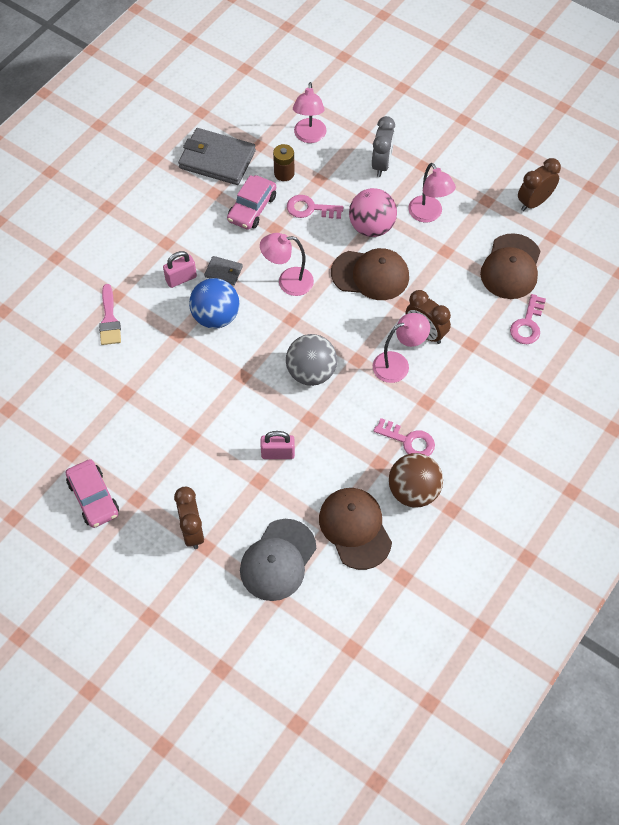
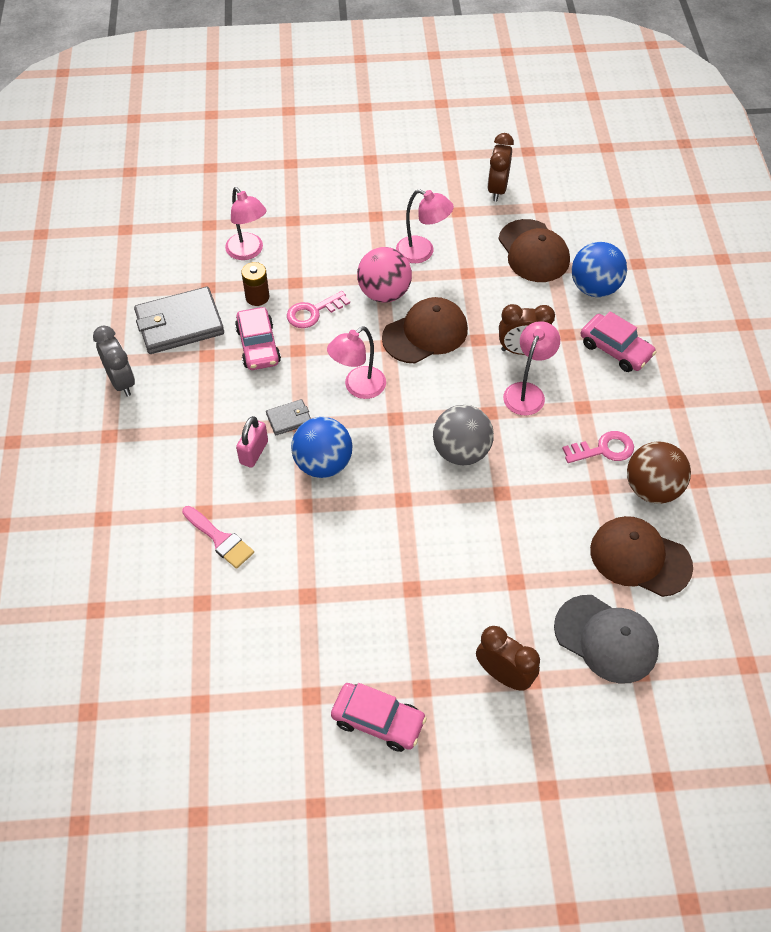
camera: 40 degrees left, 5 degrees down
grey cap [240,519,316,601] -> grey cap turned 45 degrees counterclockwise [554,595,659,684]
pink padlock [261,431,295,459] -> none
grey clock [372,116,395,177] -> grey clock moved to [93,326,135,396]
pink key [510,294,546,344] -> blue ball [572,242,627,297]
none -> pink car [581,311,656,372]

